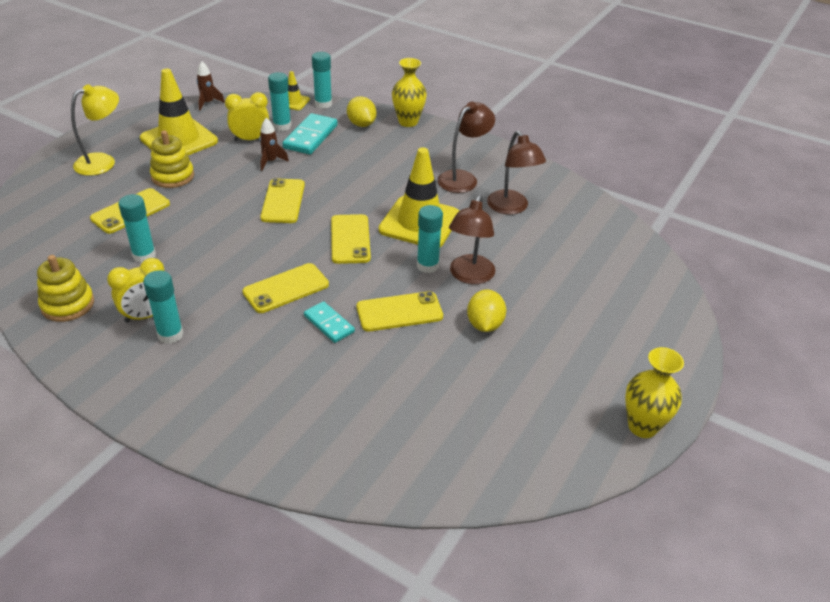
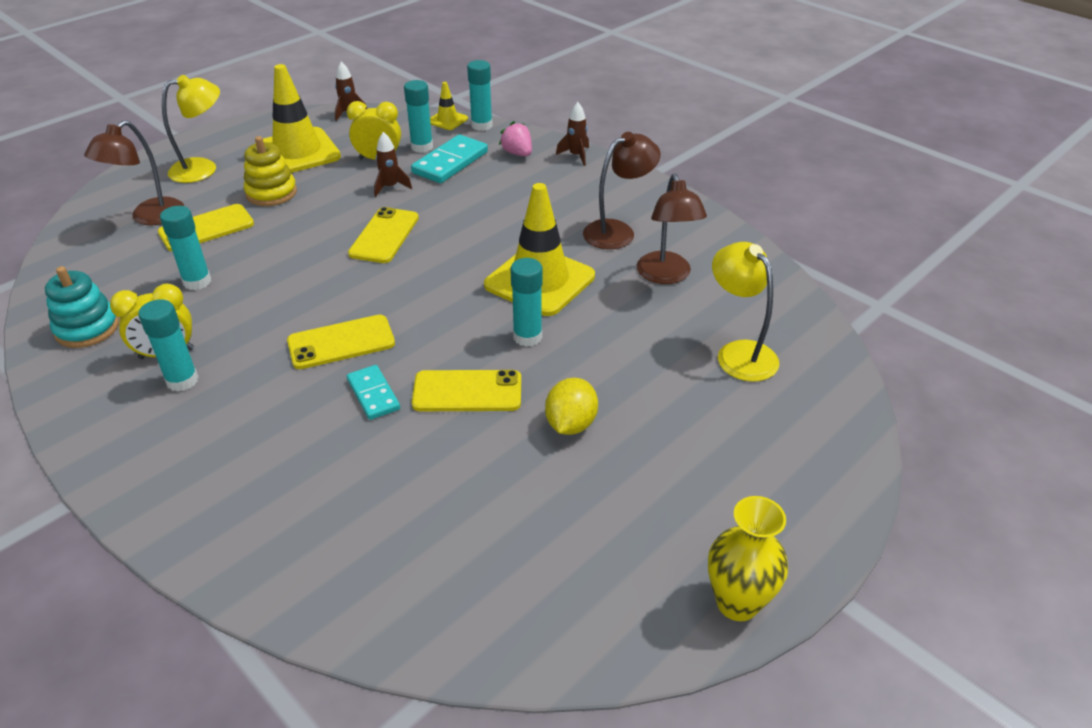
camera: 15 degrees right, 0 degrees up
yellow stacking toy [37,255,94,322] -> turquoise stacking toy [45,266,119,348]
yellow phone [331,214,371,264] -> none
yellow lemon [347,96,376,127] -> pink strawberry [499,121,532,156]
yellow vase [392,58,427,127] -> brown rocket [556,102,589,166]
brown lamp [449,195,495,284] -> brown lamp moved to [84,120,184,226]
none -> yellow lamp [712,242,779,382]

